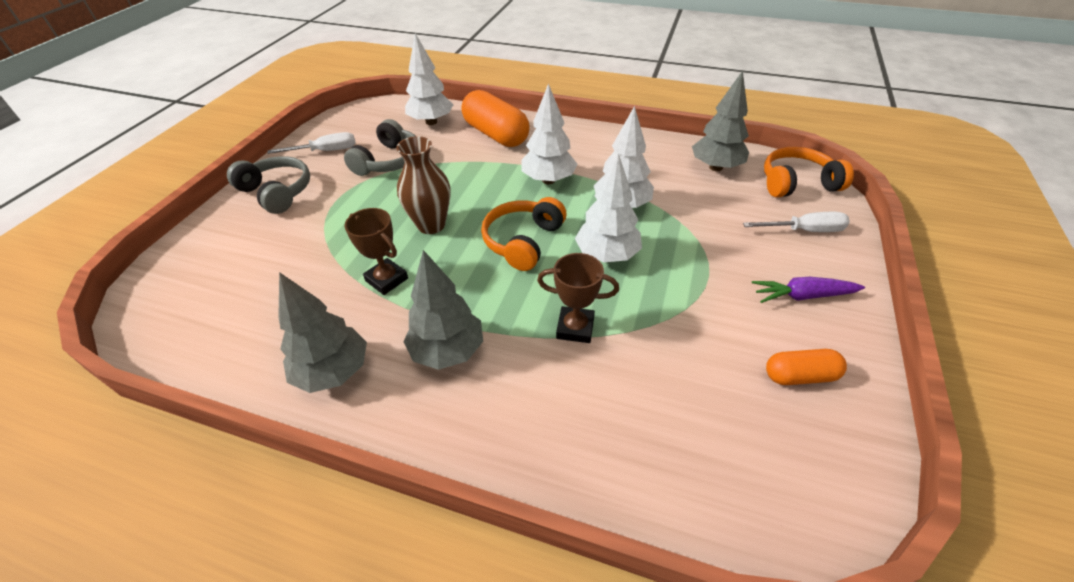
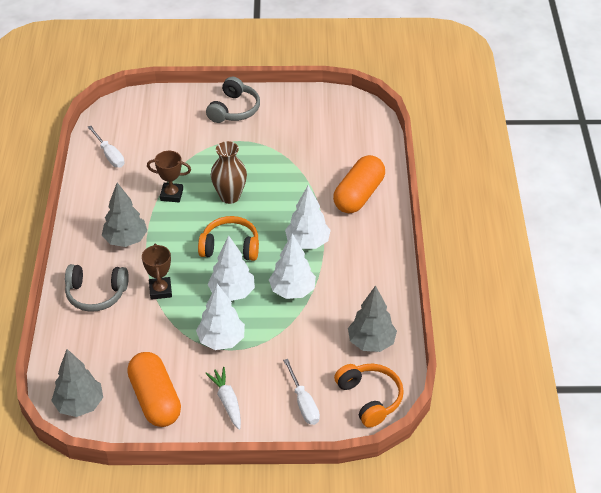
camera: 70 degrees right, 0 degrees up
white screwdriver [267,132,356,154] -> white screwdriver moved to [88,126,124,167]
grey tree [278,272,367,393] -> grey tree moved to [51,349,103,417]
grey headphones [344,119,415,176] -> grey headphones moved to [65,264,129,312]
brown trophy [345,208,408,295] -> brown trophy turned 75 degrees clockwise [147,151,191,202]
white tree [405,33,453,125] -> white tree moved to [196,283,245,350]
purple carrot [752,277,865,303] -> white carrot [205,367,241,430]
orange capsule [766,349,847,385] -> orange capsule [127,352,181,427], size x1.83

